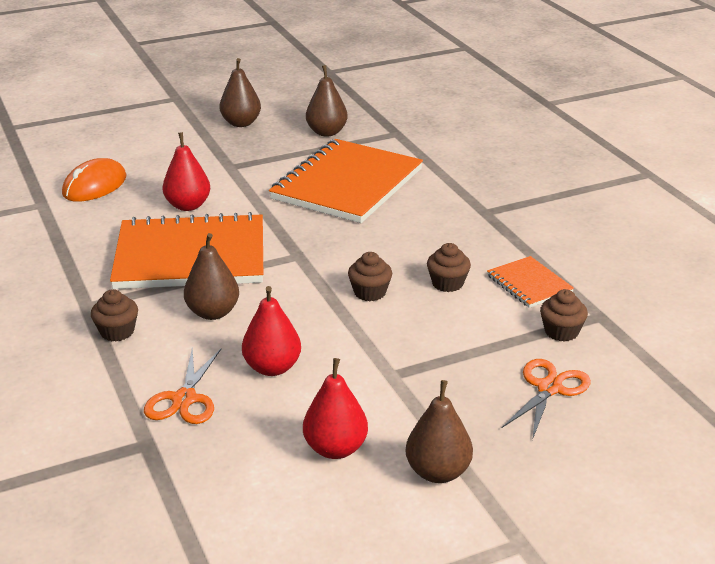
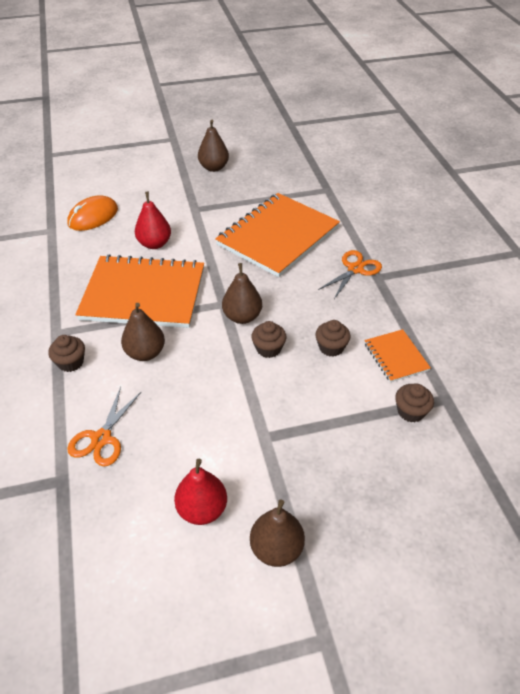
camera: 10 degrees right, 15 degrees up
red pear [242,286,301,376] -> none
brown pear [306,65,348,137] -> brown pear moved to [222,263,262,324]
orange scissors [502,359,591,440] -> orange scissors moved to [318,250,382,299]

